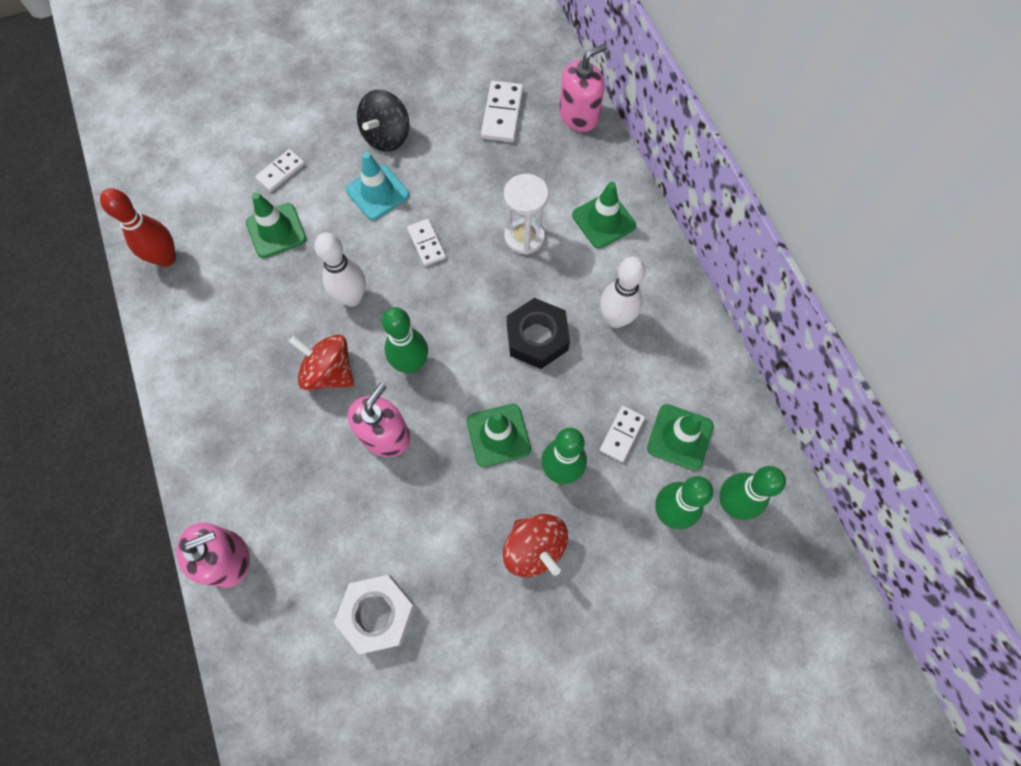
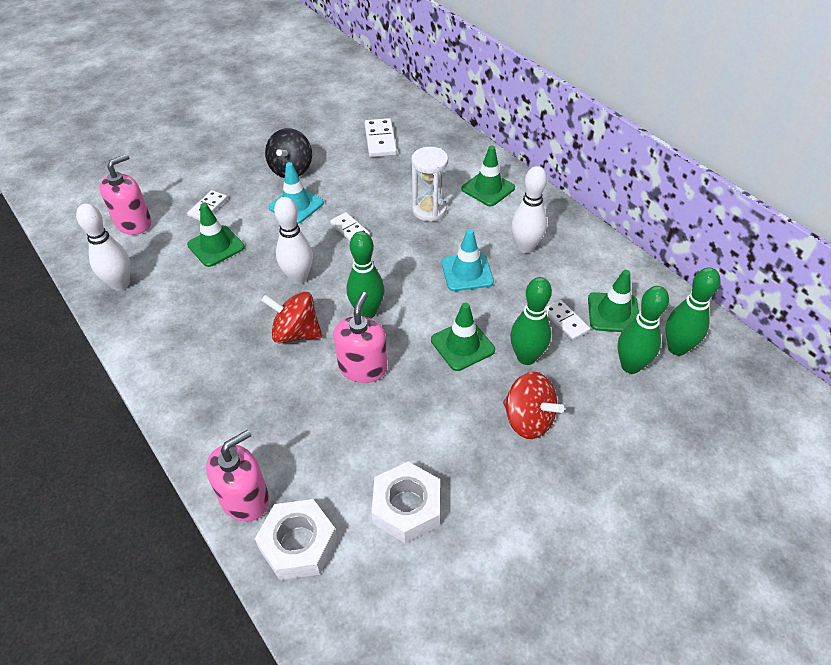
camera: 15 degrees left, 20 degrees down
red bowling pin [100,188,176,267] -> white bowling pin [76,203,131,291]
black nut [507,298,570,369] -> turquoise traffic cone [441,229,494,291]
pink soap dispenser [559,44,607,132] -> pink soap dispenser moved to [100,154,151,235]
white domino [600,406,645,462] -> white domino turned 45 degrees counterclockwise [546,300,590,340]
none -> white nut [255,499,337,580]

